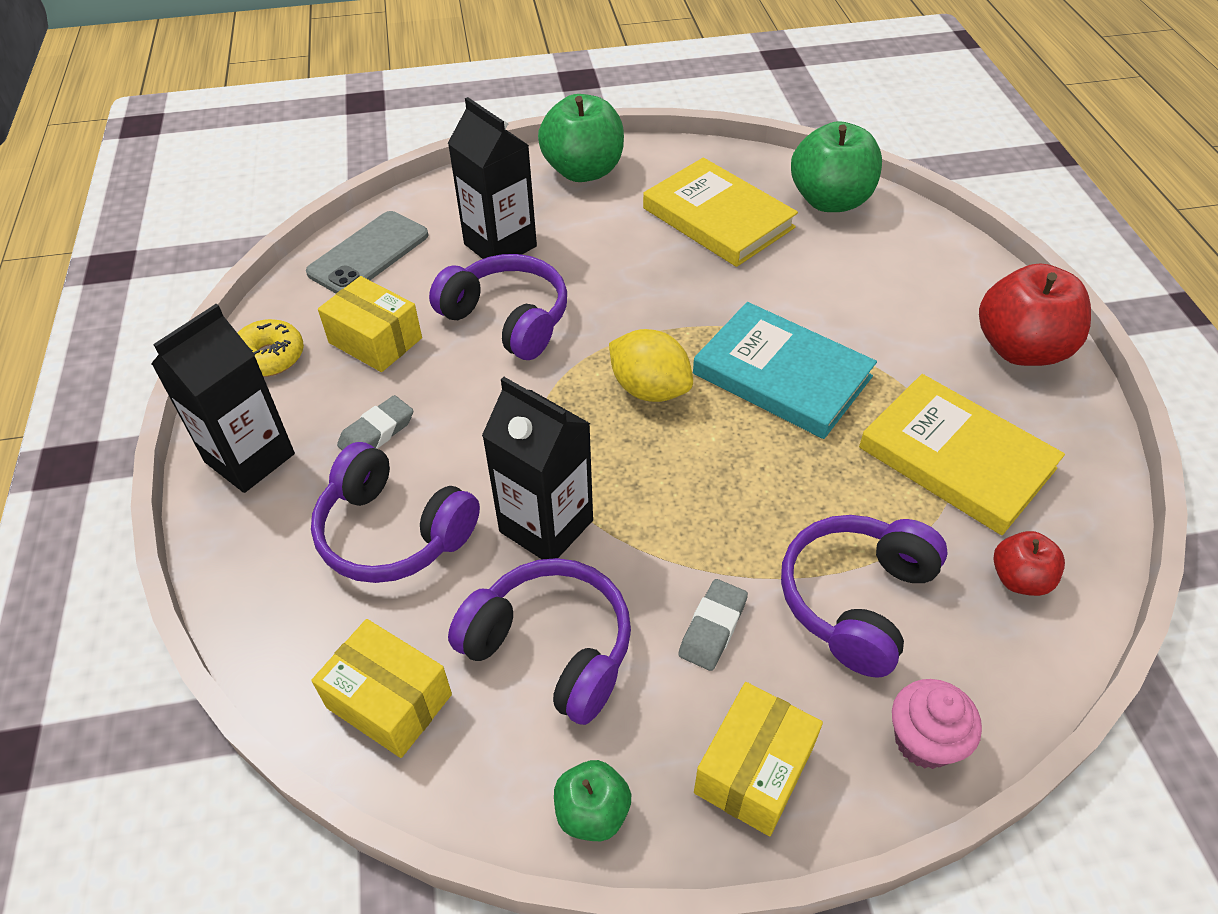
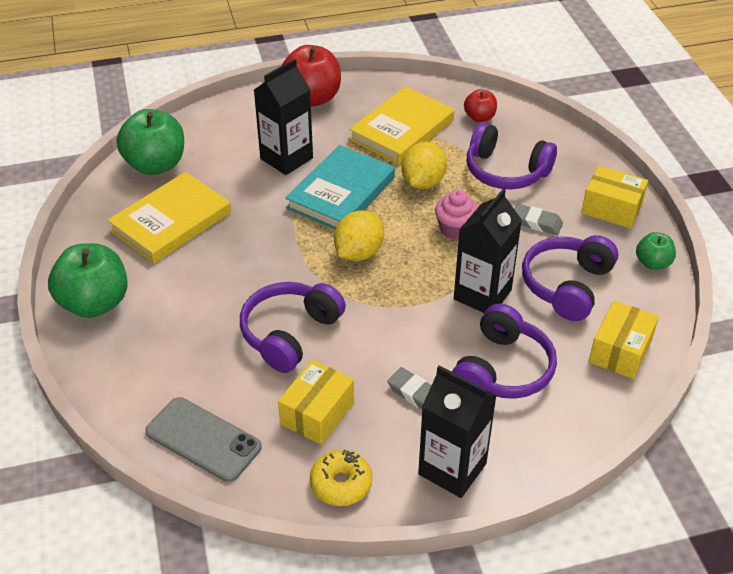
camera: 95 degrees left, 5 degrees down
black carton [448,97,537,259] -> black carton moved to [254,59,313,175]
pink cupcake [892,679,982,769] -> pink cupcake moved to [435,190,478,240]
none -> yellow lemon [402,142,447,189]

